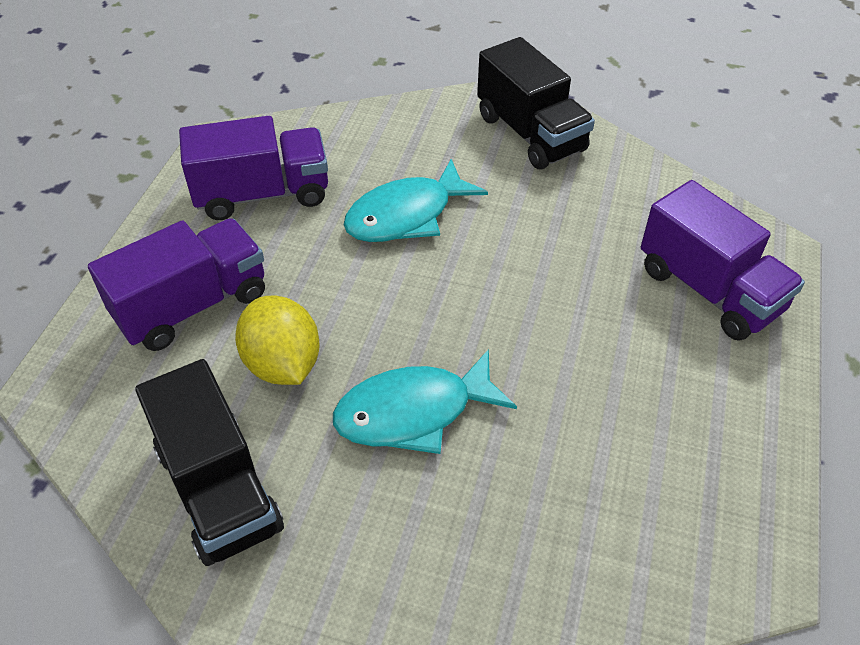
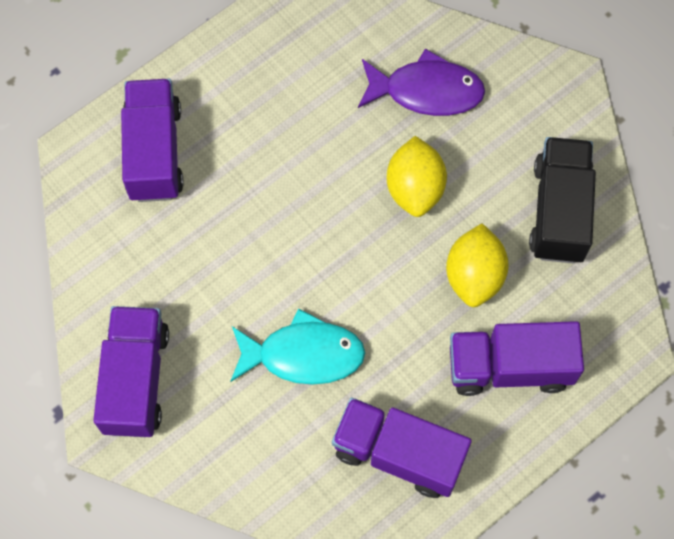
camera: 145 degrees left, 20 degrees up
turquoise fish [333,349,517,454] -> yellow lemon [386,136,447,217]
black truck [477,37,595,169] -> purple truck [93,306,169,437]
none -> purple fish [358,48,485,116]

